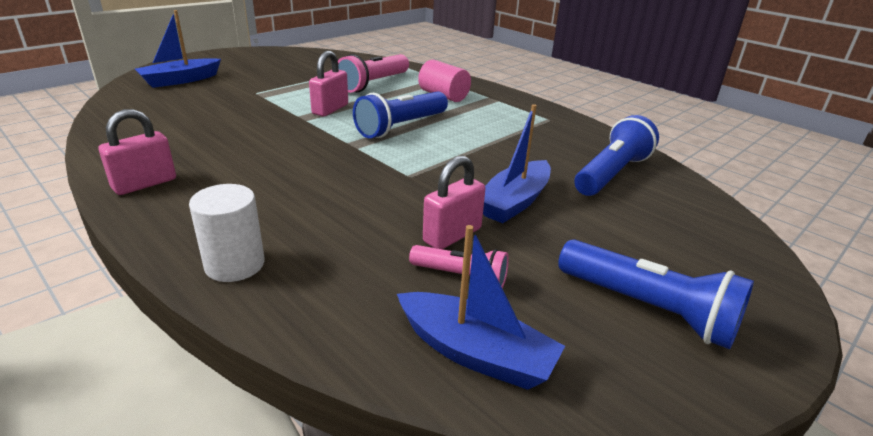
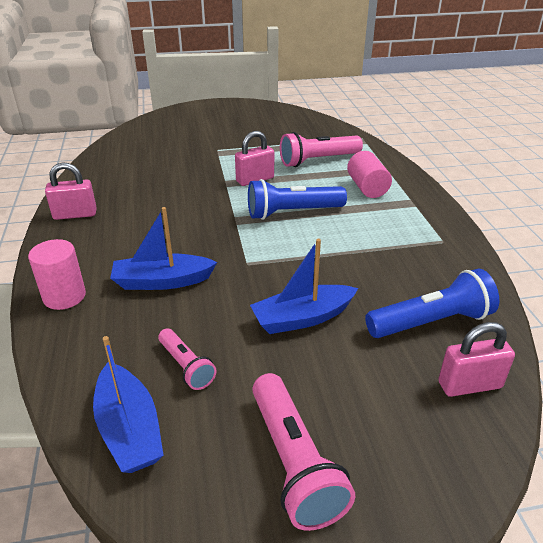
camera: 35 degrees right, 5 degrees up
blue boat [135,10,221,88] -> blue boat moved to [110,207,217,290]
white cylinder [189,184,265,282] -> pink cylinder [28,239,86,310]
pink padlock [423,155,486,249] -> pink padlock moved to [438,322,515,397]
blue flashlight [558,239,754,349] -> pink flashlight [252,373,355,531]

